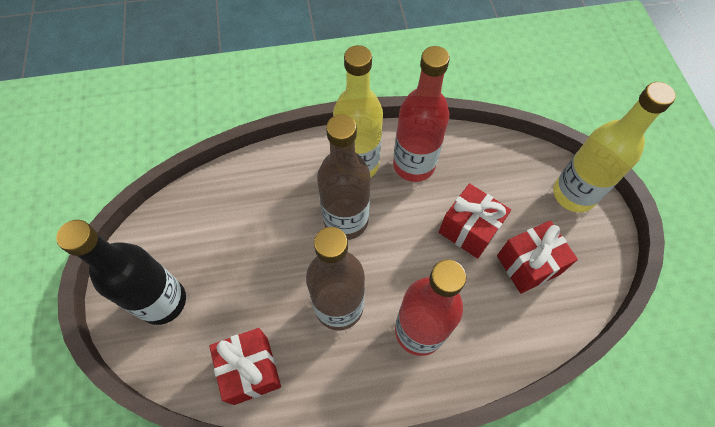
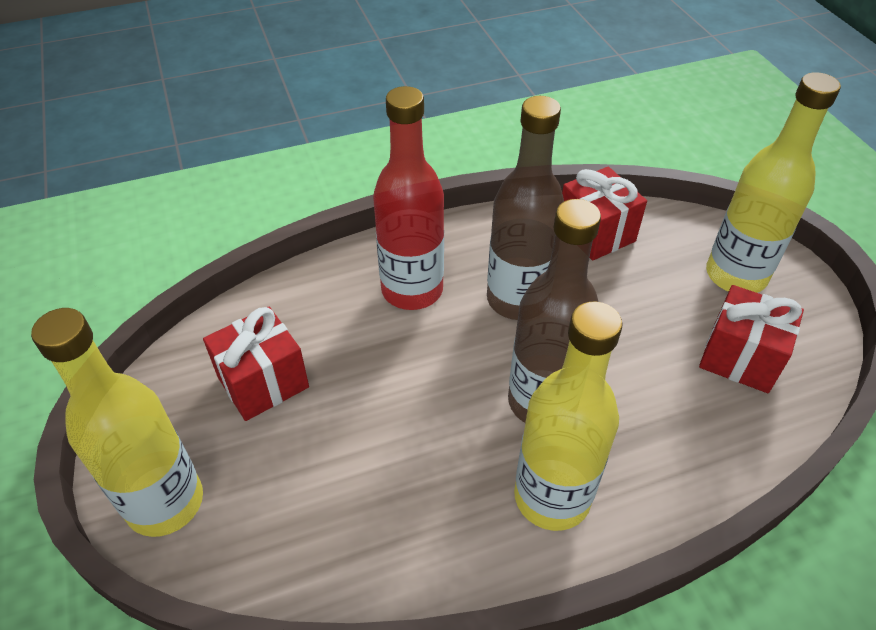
camera: 170 degrees right, 15 degrees down
black bottle [56,220,186,325] -> yellow bottle [706,72,841,293]
red bottle [393,46,450,182] -> none
red gift [439,183,511,259] -> red gift moved to [699,285,804,393]

